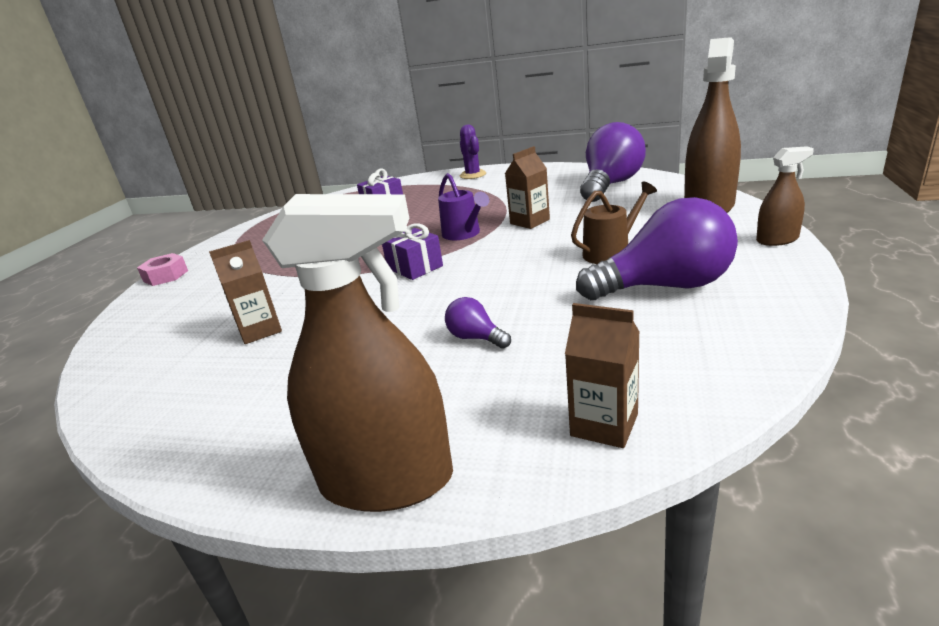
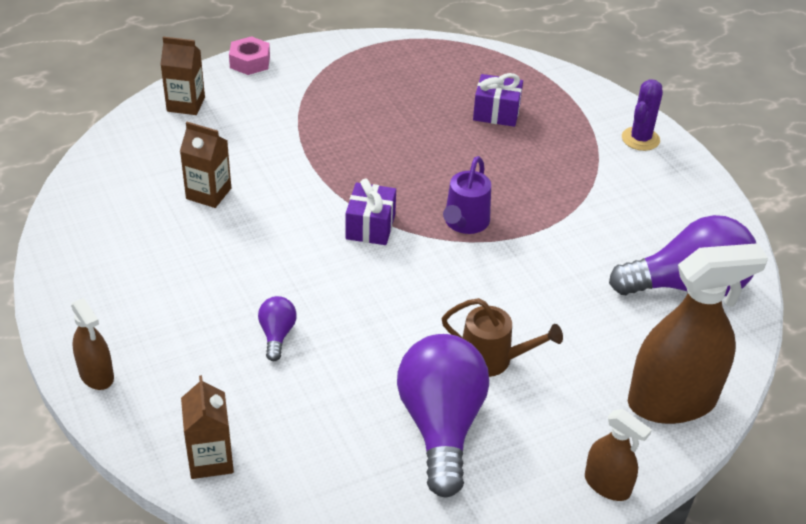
camera: 45 degrees right, 15 degrees up
brown spray bottle [262,194,453,512] -> brown spray bottle [71,298,114,390], size x0.50
brown carton [505,146,550,229] -> brown carton moved to [160,37,205,115]
purple light bulb [576,197,738,300] -> purple light bulb turned 135 degrees counterclockwise [397,334,489,498]

